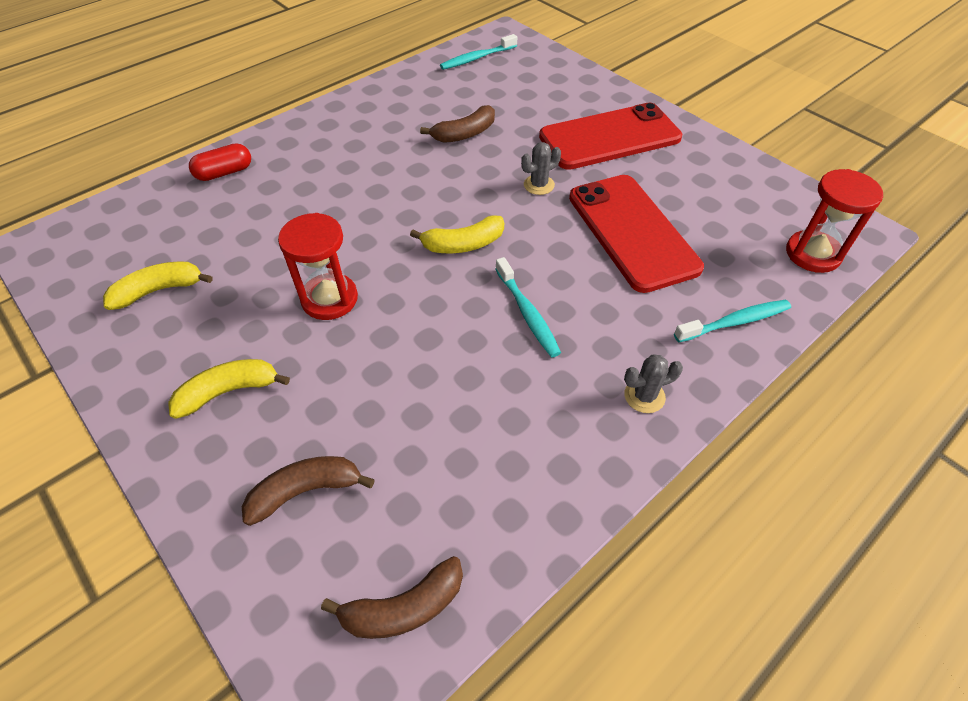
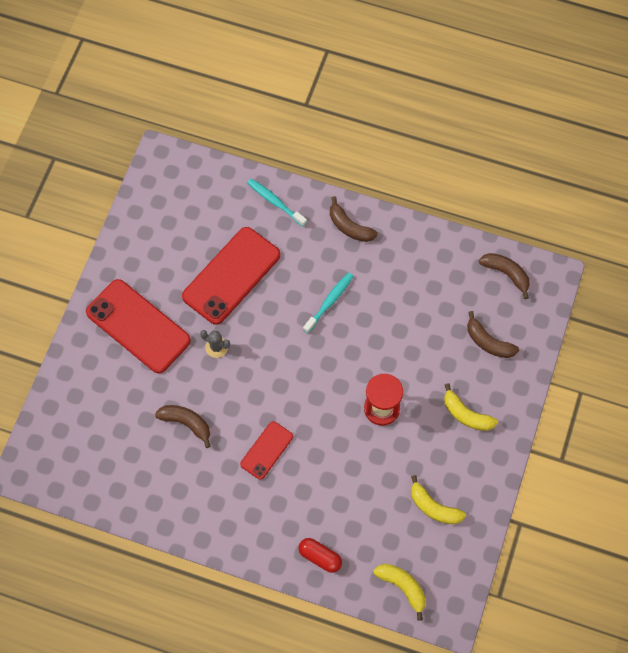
camera: 120 degrees left, 15 degrees up
yellow banana [410,215,504,253] -> yellow banana moved to [373,564,426,621]
turquoise toothbrush [440,34,517,70] -> none
grey cactus [624,354,683,413] -> brown banana [330,196,378,242]
red hourglass [786,169,883,273] -> none
none -> red phone [240,421,293,480]

